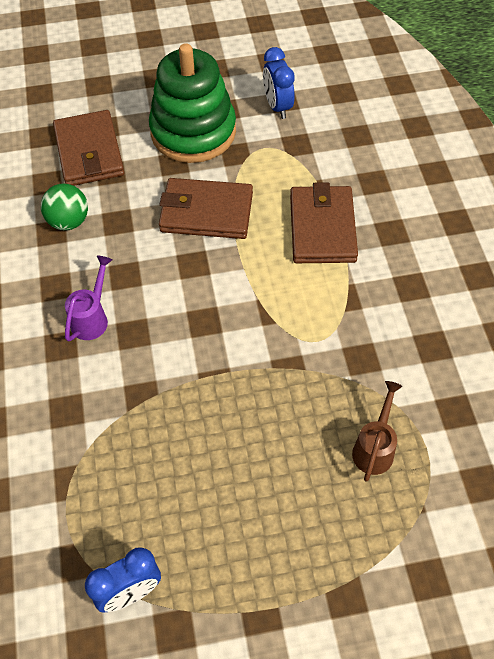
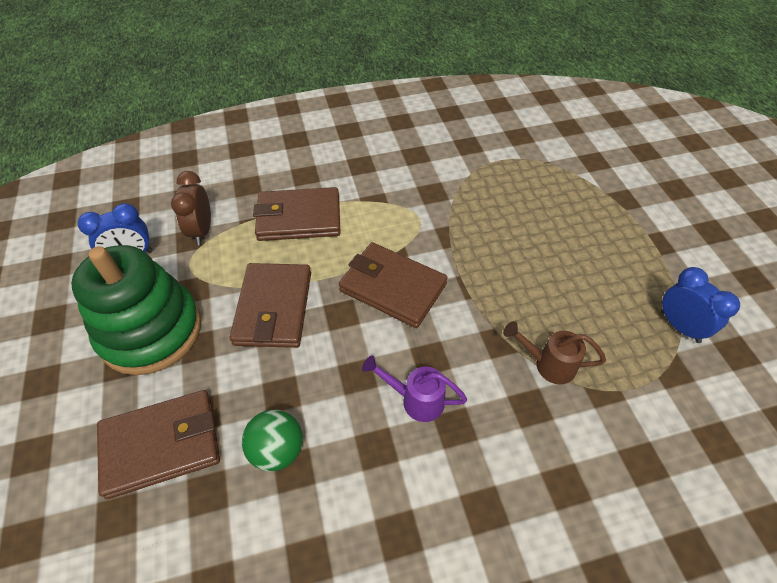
camera: 95 degrees left, 5 degrees down
brown watering can [352,381,403,482] -> brown watering can moved to [503,321,606,385]
none -> brown clock [171,171,211,245]
none -> brown wallet [339,242,448,328]

